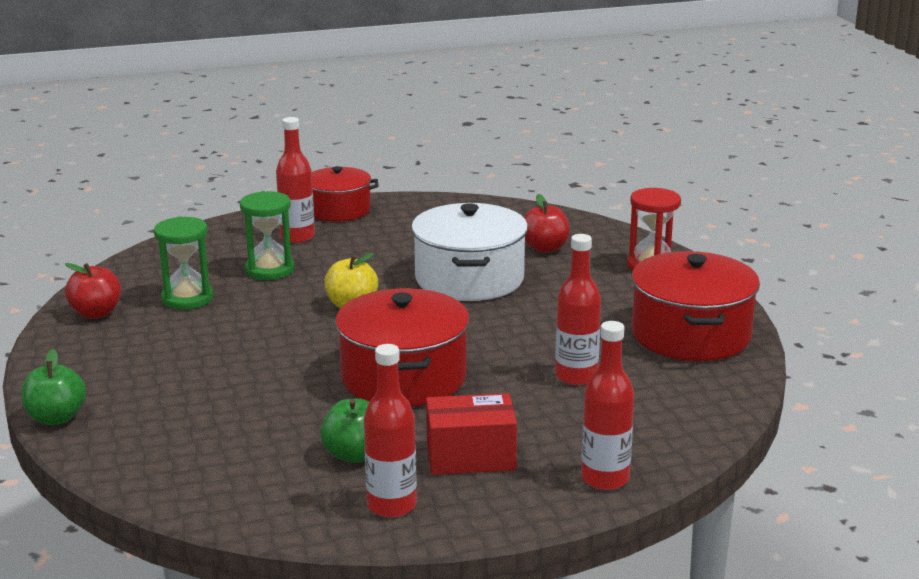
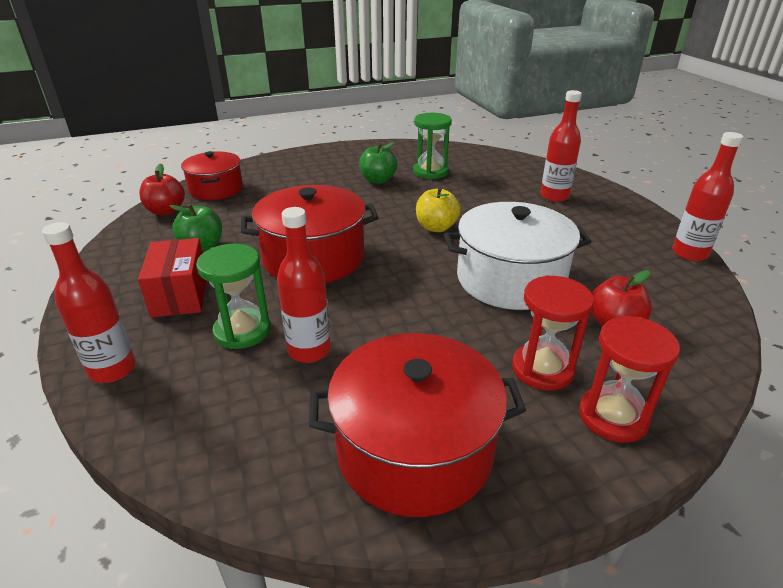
camera: 85 degrees right, 10 degrees up
green apple [21,349,86,425] -> green apple moved to [359,142,397,184]
red apple [65,263,121,319] -> red apple moved to [139,163,185,215]
green hourglass [240,191,294,280] -> green hourglass moved to [196,244,270,349]
red pot [312,166,379,222] -> red pot moved to [181,151,243,200]
red bottle [364,344,417,518] -> red bottle moved to [672,132,743,261]
none -> red hourglass [512,275,594,390]

